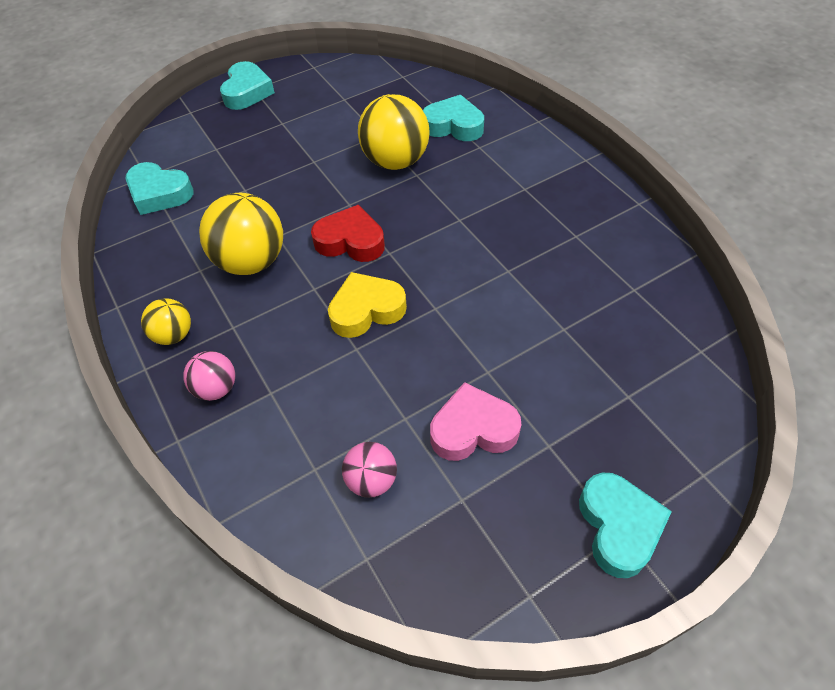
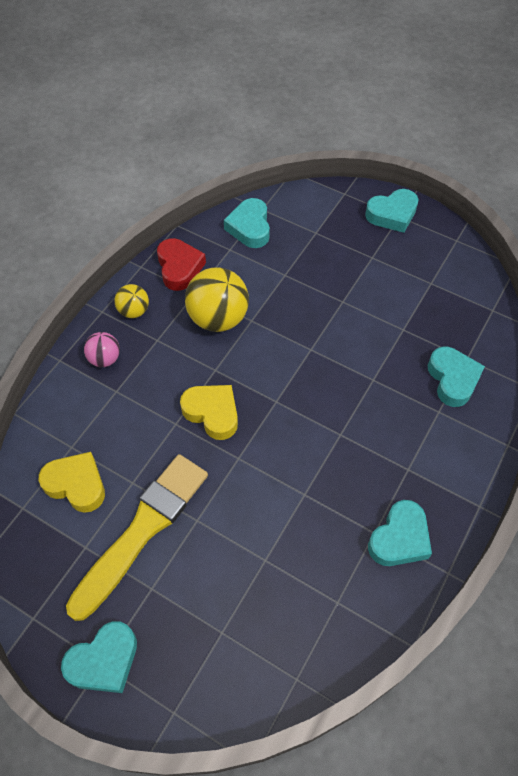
camera: 60 degrees right, 5 degrees up
red heart [311,205,385,262] -> red heart moved to [157,238,206,291]
pink ball [342,442,397,498] -> yellow heart [39,452,105,513]
yellow ball [358,94,430,170] -> none
pink heart [430,382,521,461] -> yellow brush [66,454,208,621]
none -> turquoise heart [368,500,432,566]

